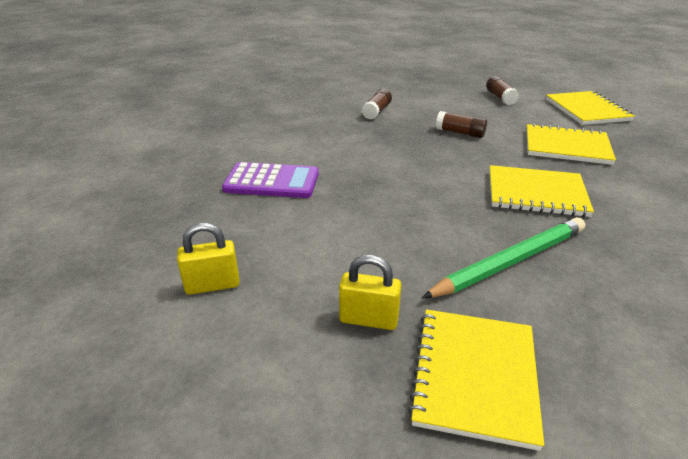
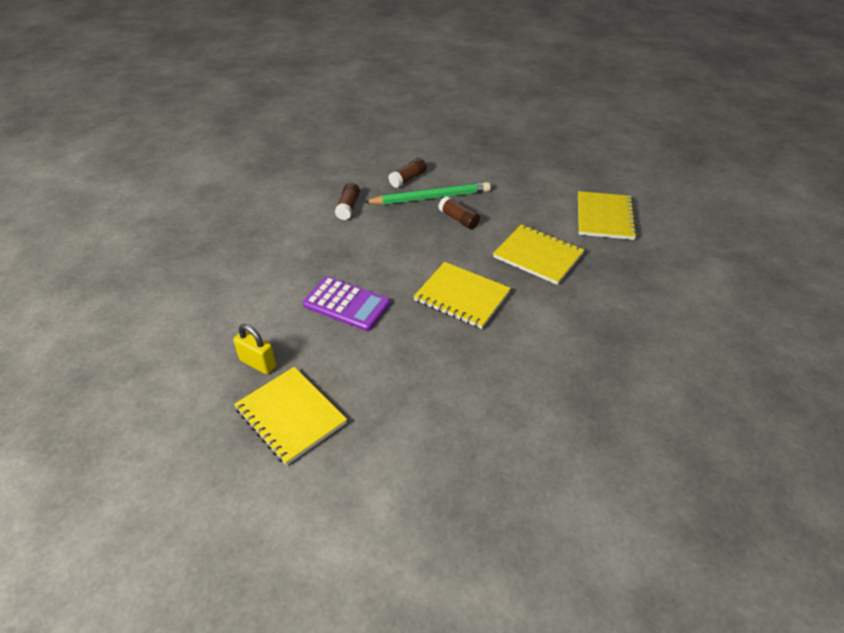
camera: 20 degrees right, 10 degrees up
yellow padlock [177,223,240,295] -> none
purple calculator [222,162,319,198] -> purple calculator moved to [303,276,390,331]
yellow notebook [408,309,544,451] -> yellow notebook turned 75 degrees counterclockwise [234,367,347,465]
green pencil [422,217,585,298] -> green pencil moved to [364,182,491,205]
brown glue stick [486,76,519,105] -> brown glue stick moved to [335,183,360,220]

